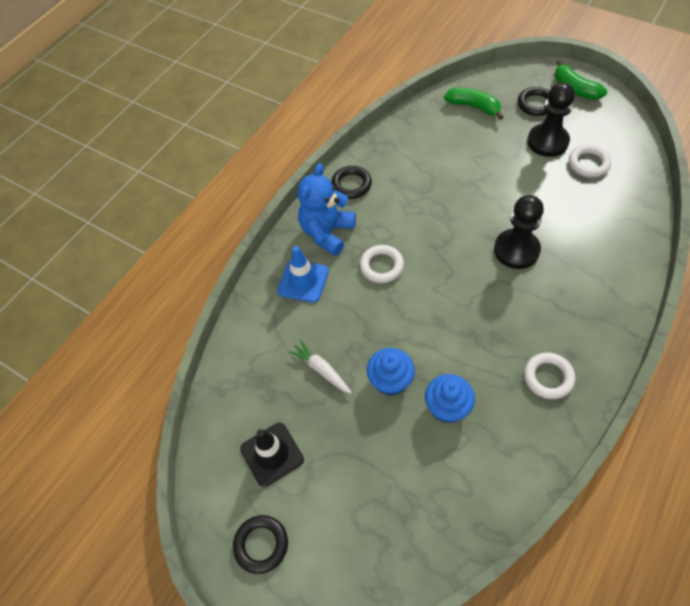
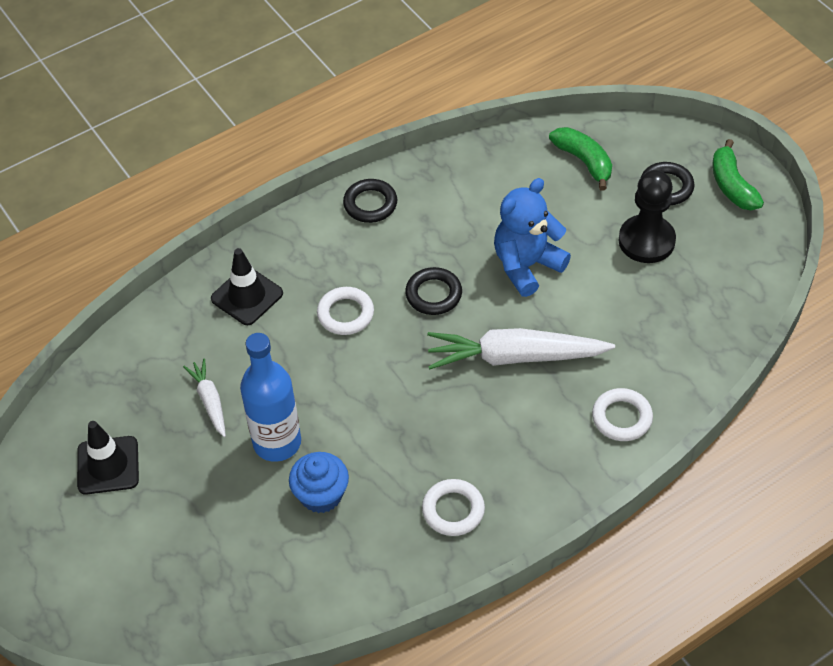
camera: 20 degrees right, 5 degrees down
black ring [233,515,288,574] -> black ring moved to [405,267,462,315]
blue traffic cone [277,246,329,303] -> black traffic cone [211,248,283,325]
blue teddy bear [298,163,356,256] -> blue teddy bear moved to [494,178,571,297]
blue cupcake [367,348,415,396] -> blue bottle [240,333,301,462]
black pawn [494,195,544,269] -> white carrot [427,328,615,370]
white ring [569,145,611,178] -> white ring moved to [592,388,653,441]

